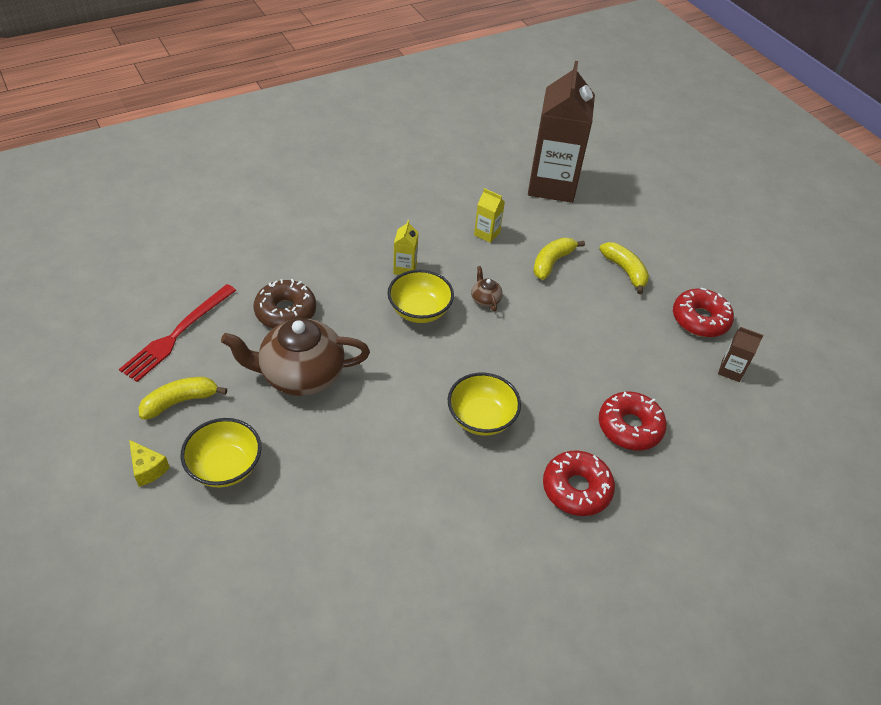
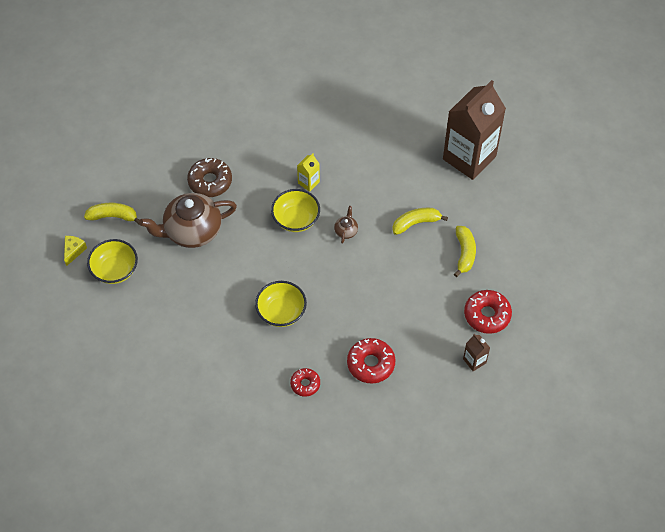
camera: 35 degrees right, 10 degrees up
red fork [119,284,236,382] -> none
yellow cheese [129,440,170,487] -> yellow cheese turned 150 degrees counterclockwise [64,236,87,266]
brown teapot [221,318,370,396] -> brown teapot turned 45 degrees counterclockwise [139,193,237,248]
yellow carton [474,188,505,243] -> none
red donut [543,450,615,516] -> red donut [290,368,320,397], size x0.62

